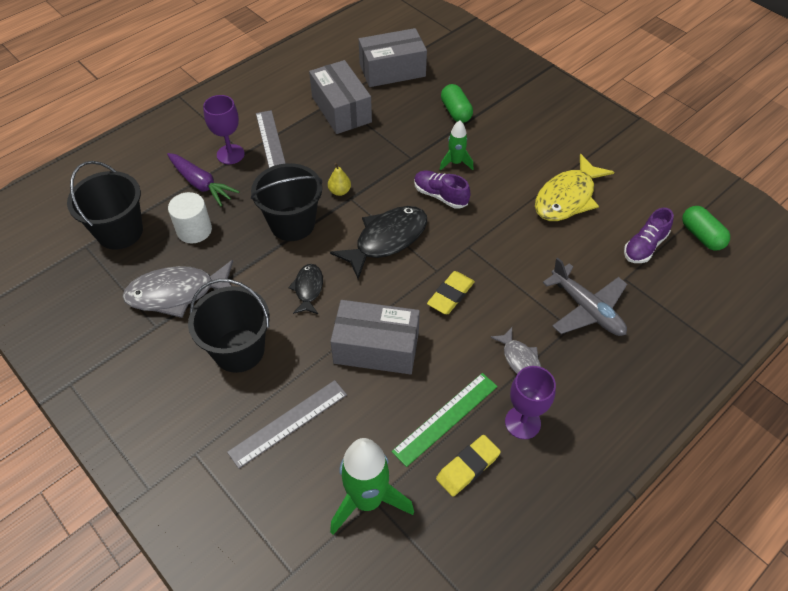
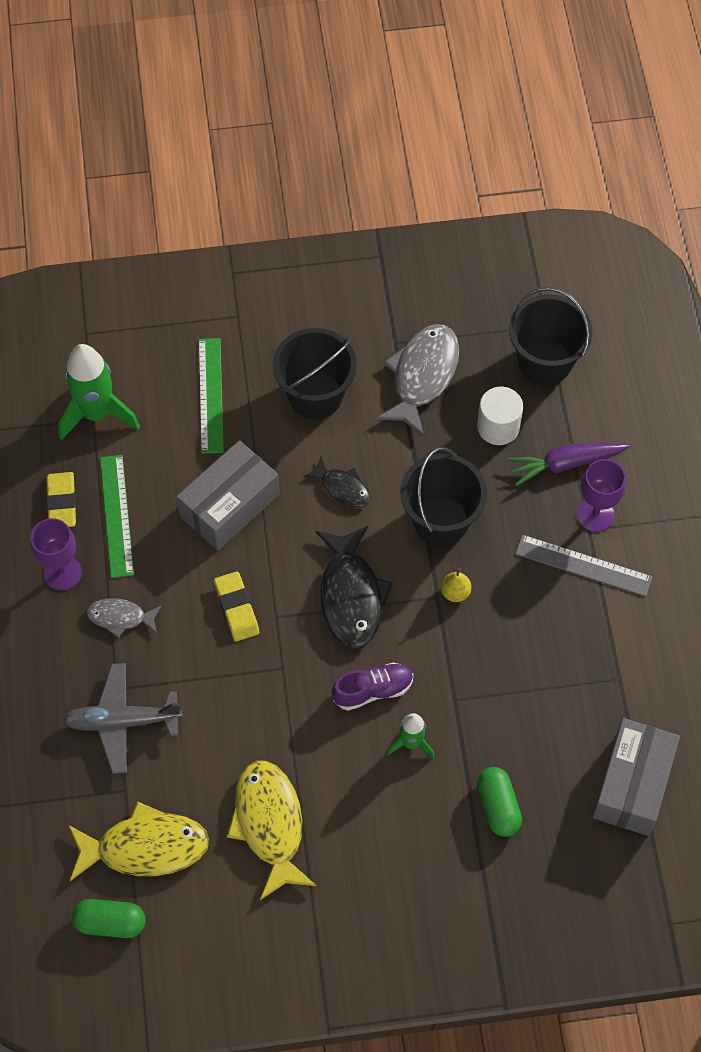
camera: 125 degrees right, 10 degrees up
grey ruler [227,380,347,469] -> green ruler [199,338,224,454]
grey box [309,60,372,134] -> none
green capsule [441,84,473,123] -> green capsule turned 60 degrees clockwise [477,767,522,837]
purple shoe [624,208,674,263] -> yellow fish [69,801,209,881]

